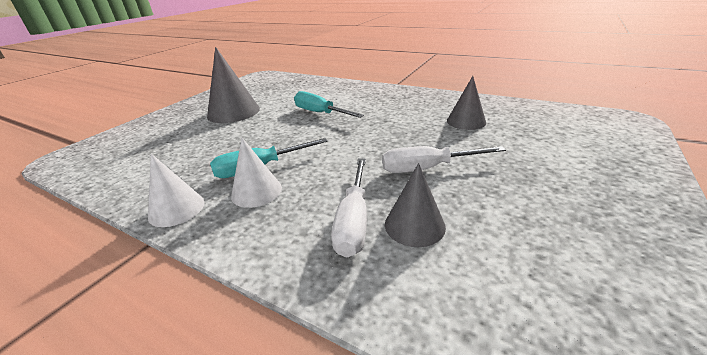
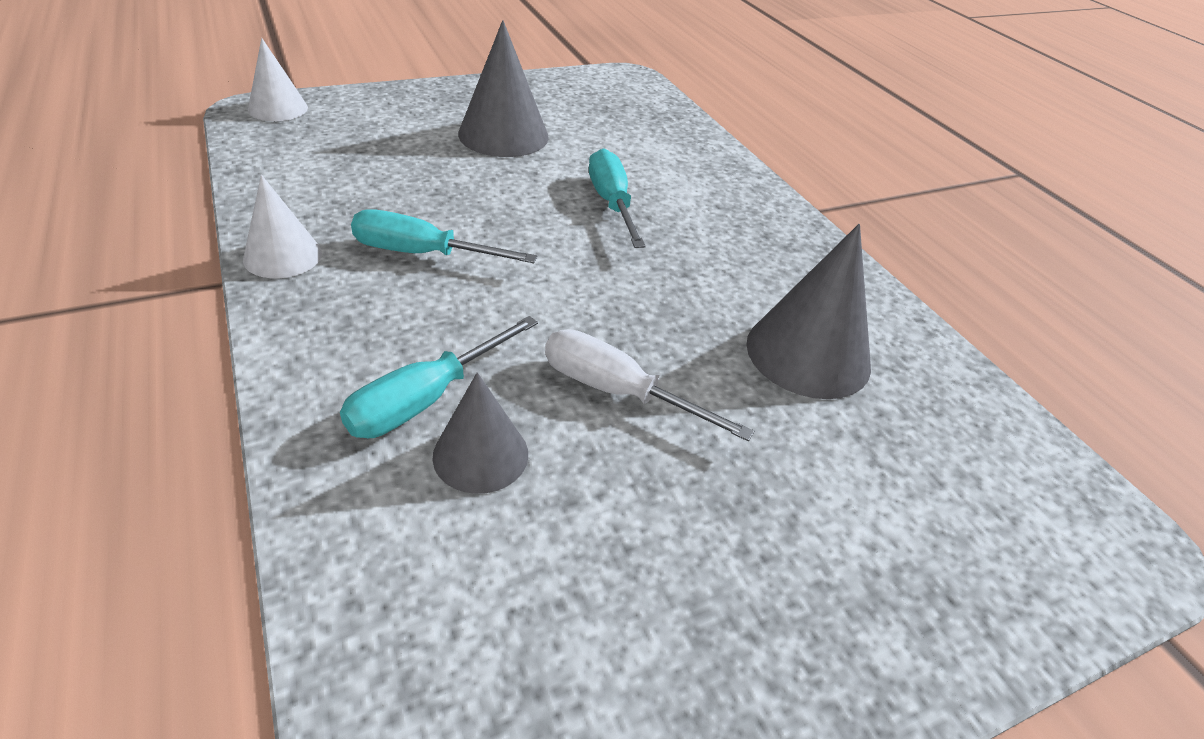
camera: 30 degrees right, 10 degrees up
white cone [231,137,282,208] -> white cone moved to [248,38,308,121]
white screwdriver [331,158,367,258] -> turquoise screwdriver [340,316,538,438]
grey cone [447,76,486,130] -> grey cone [746,224,871,399], size x1.60

